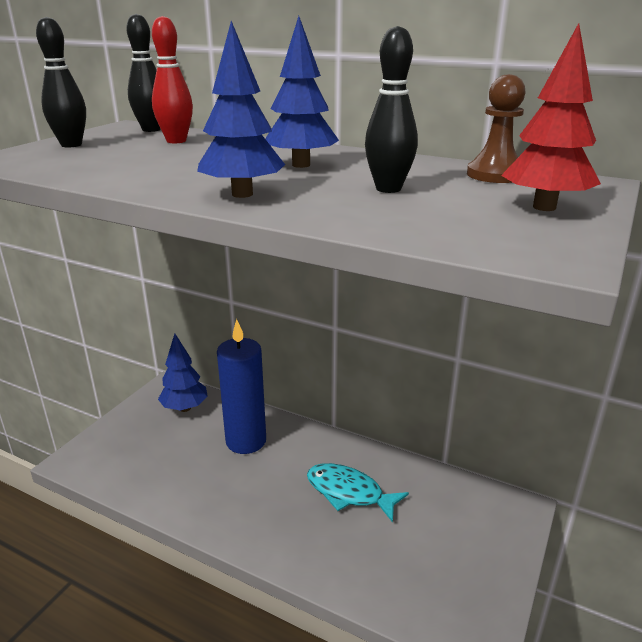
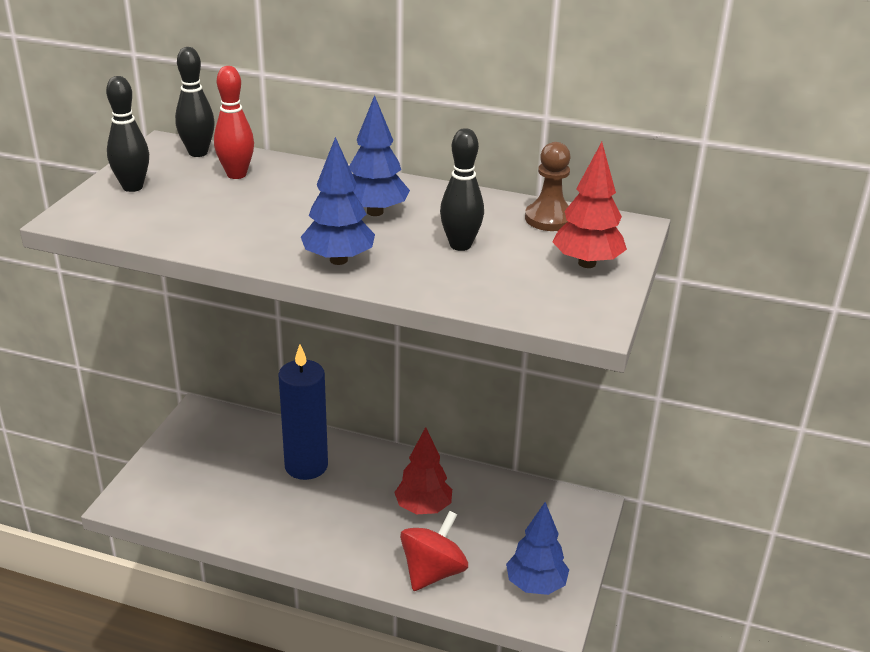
camera: 10 degrees left, 5 degrees up
blue tree [158,334,208,412] -> blue tree moved to [506,502,569,595]
turquoise fish [307,463,409,523] -> red tree [394,427,452,514]
none -> red spinning top [400,511,468,591]

